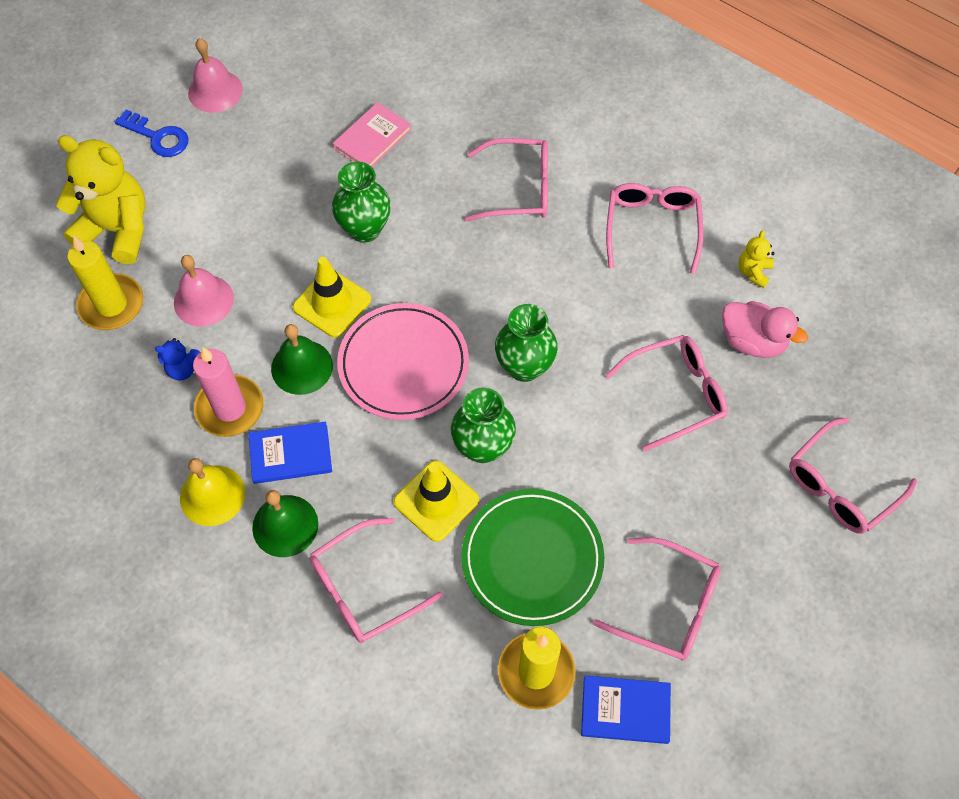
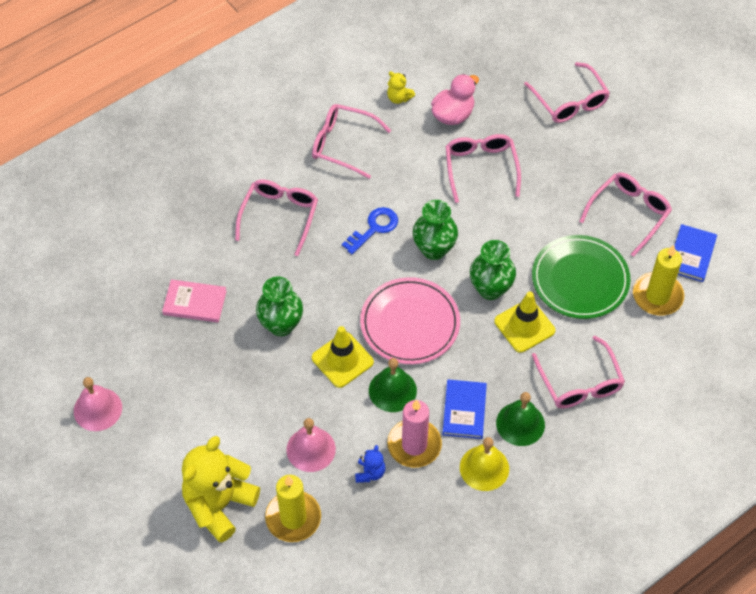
camera: 75 degrees left, 5 degrees down
blue key [115,110,188,157] -> blue key moved to [342,207,398,254]
pink book [333,102,412,167] -> pink book turned 45 degrees counterclockwise [162,279,227,323]

